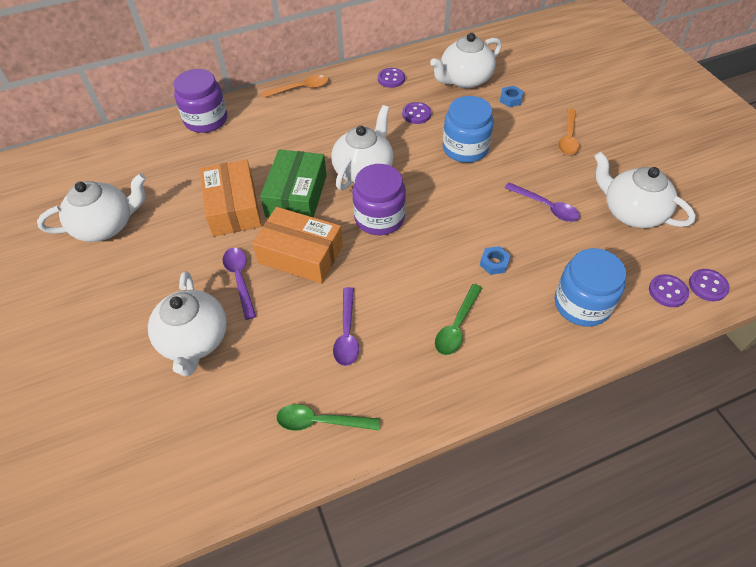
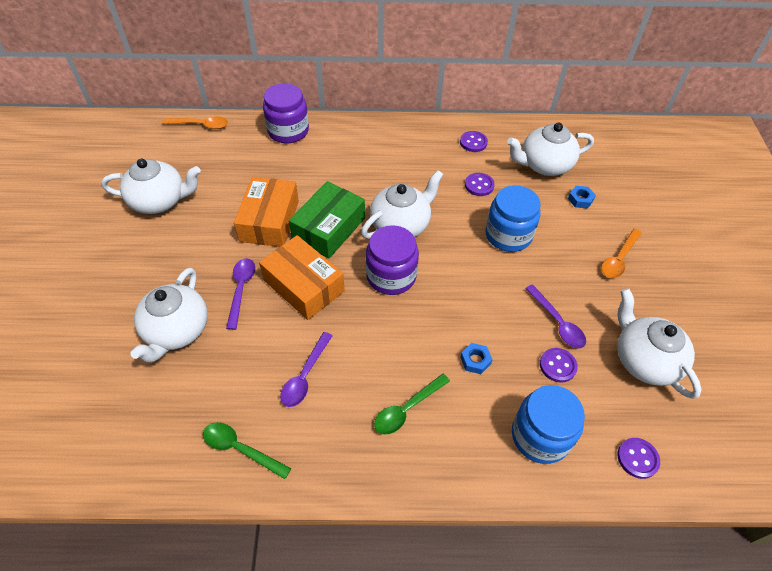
camera: 20 degrees right, 0 degrees up
orange spoon [261,75,328,98] -> orange spoon moved to [162,116,228,129]
purple button [689,269,730,301] -> purple button moved to [540,348,578,383]

